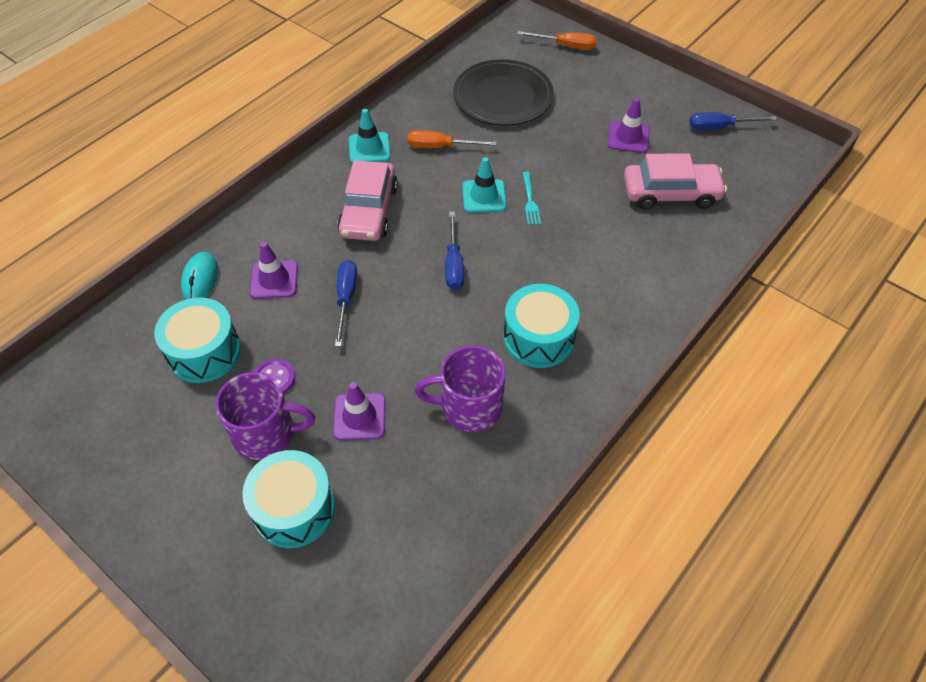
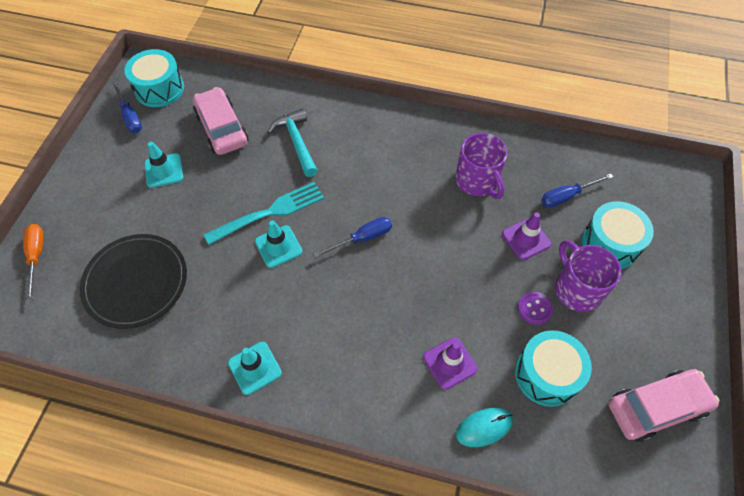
camera: 115 degrees left, 5 degrees up
blue screwdriver [335,260,357,346] -> blue screwdriver moved to [541,173,613,208]
pink car [337,160,398,241] -> pink car moved to [608,369,720,442]
orange screwdriver [408,130,497,148] -> none
turquoise drum [503,284,580,368] -> turquoise drum moved to [125,49,184,107]
turquoise fork [522,172,541,225] -> turquoise fork [204,182,324,245], size x1.97
purple traffic cone [608,98,650,153] -> turquoise traffic cone [144,142,183,188]
none -> turquoise hammer [268,109,318,177]

